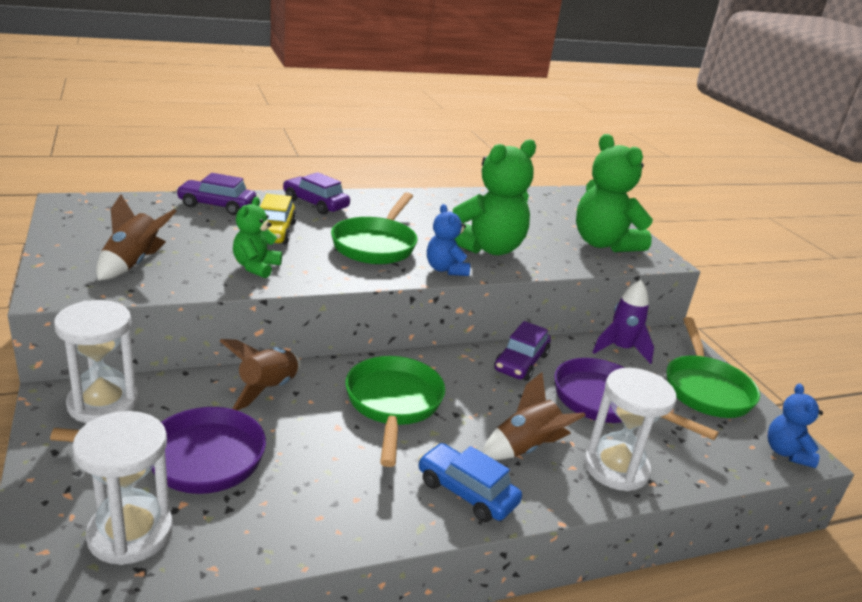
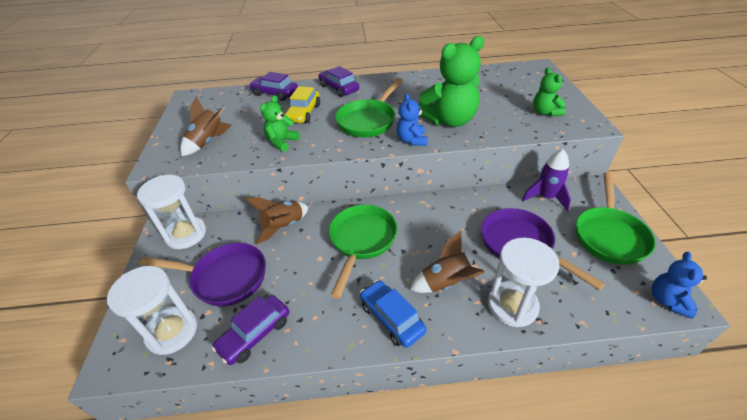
camera: 20 degrees right, 15 degrees up
purple car [494,321,551,381] -> purple car moved to [212,295,289,365]
green teddy bear [576,134,653,252] -> green teddy bear [533,68,566,117], size x0.54

